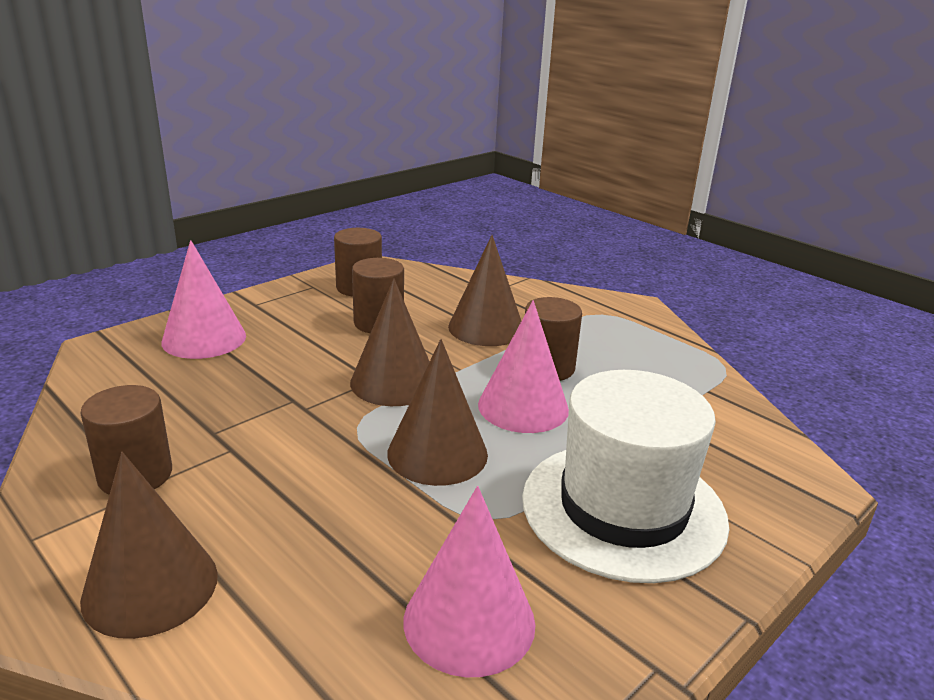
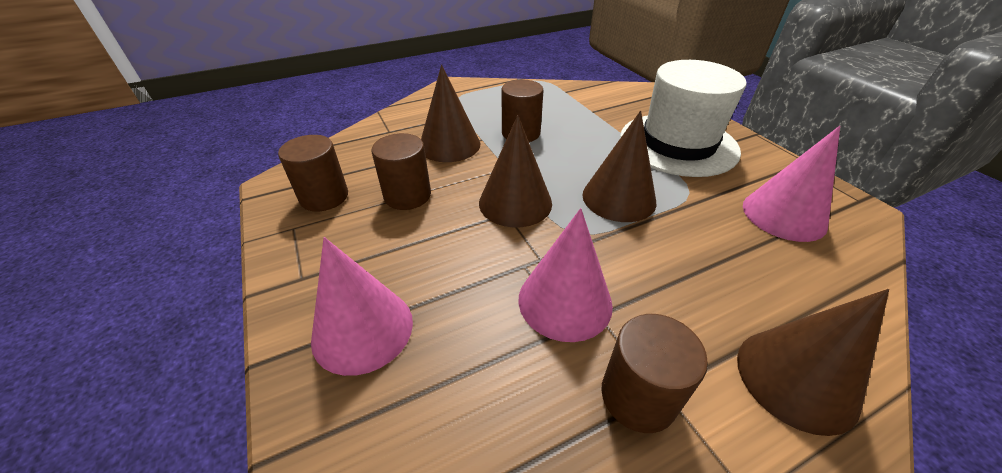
camera: 70 degrees left, 15 degrees up
pink cone [478,300,569,433] -> pink cone moved to [519,208,613,342]

